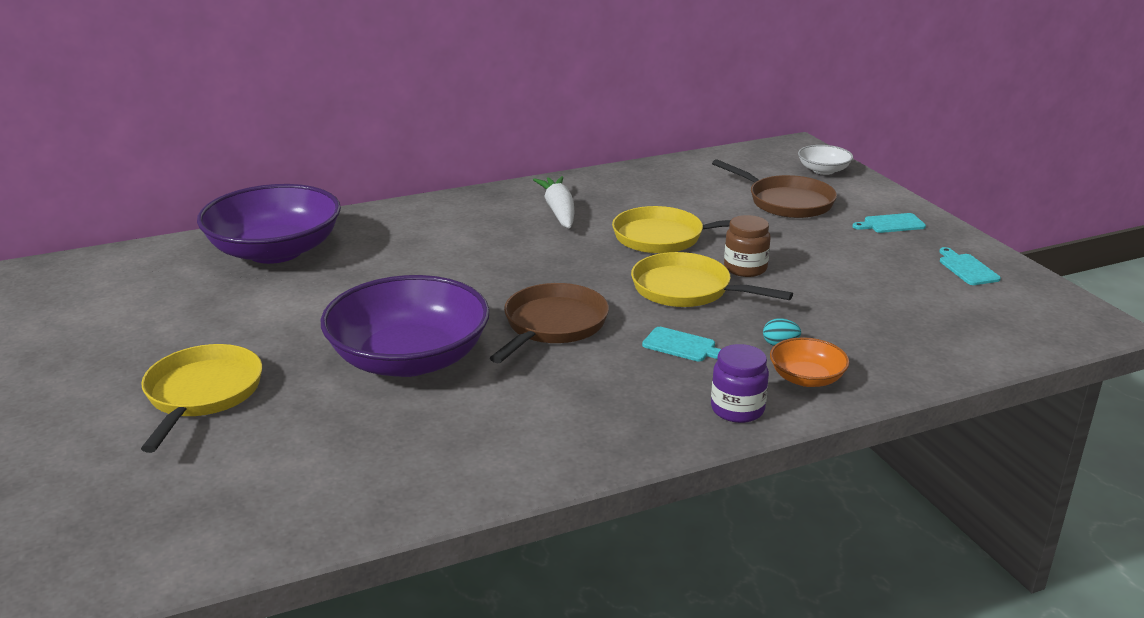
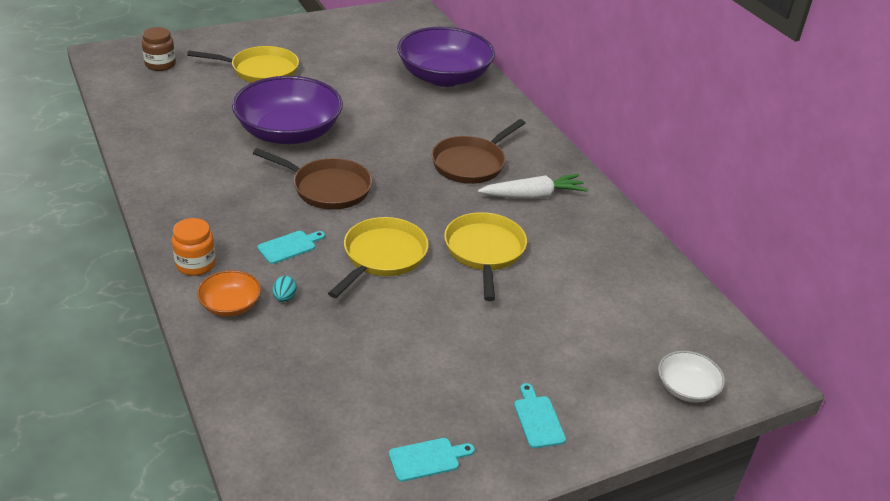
camera: 85 degrees right, 10 degrees up
turquoise cutting board [642,327,721,362] -> turquoise cutting board turned 150 degrees counterclockwise [258,231,325,264]
purple jar [711,344,769,423] -> orange jar [172,218,216,276]
brown pan [712,159,837,218] -> brown pan moved to [431,119,525,184]
brown jar [724,215,770,277] -> brown jar moved to [142,27,176,71]

